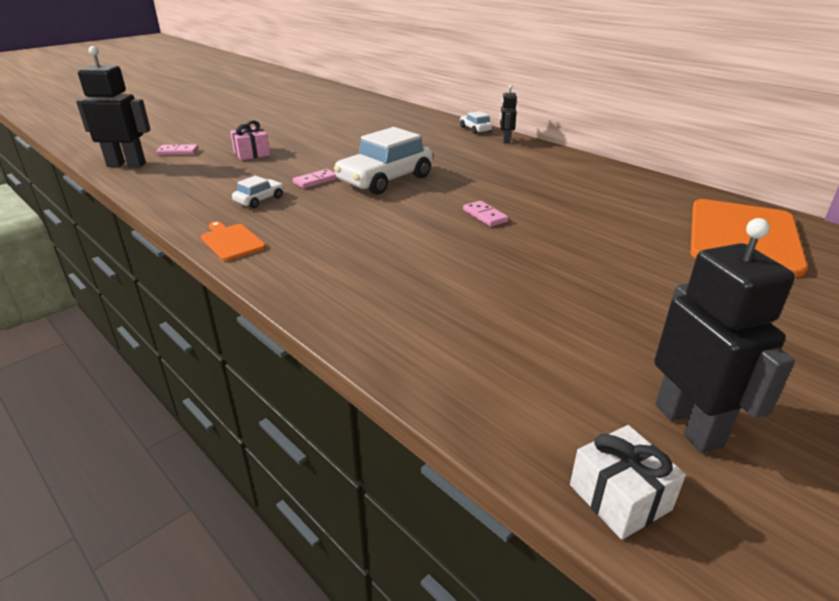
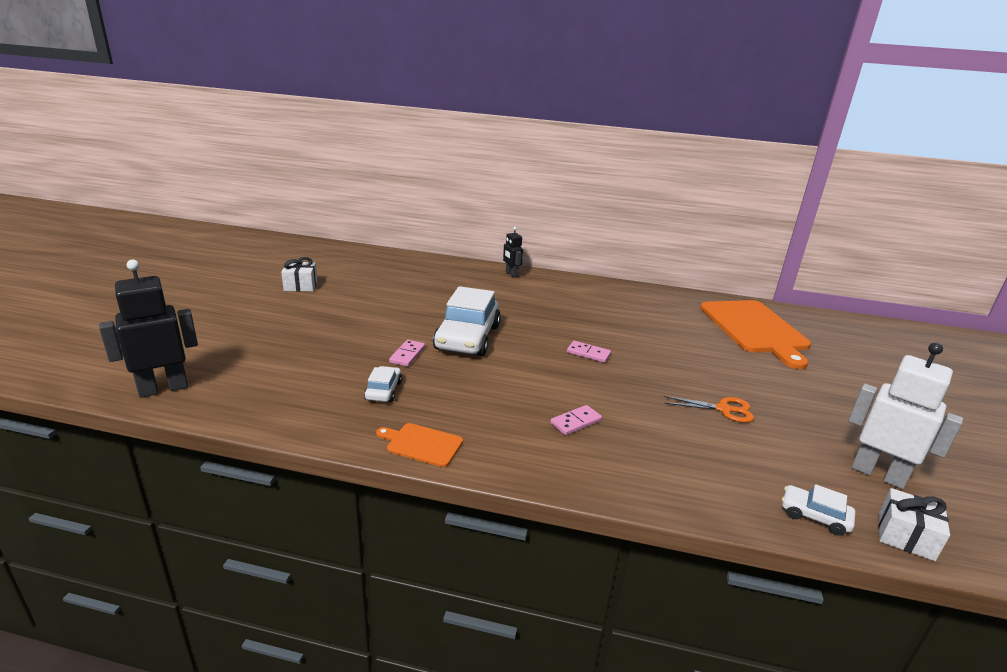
camera: 35 degrees left, 5 degrees down
pink domino [156,145,199,155] -> pink domino moved to [550,405,602,435]
pink gift [230,120,270,160] -> none
white car [460,111,493,134] -> white car moved to [782,484,855,536]
black robot [654,218,795,453] -> white robot [848,342,963,489]
none -> white gift [281,257,317,292]
none -> orange scissors [664,396,754,423]

